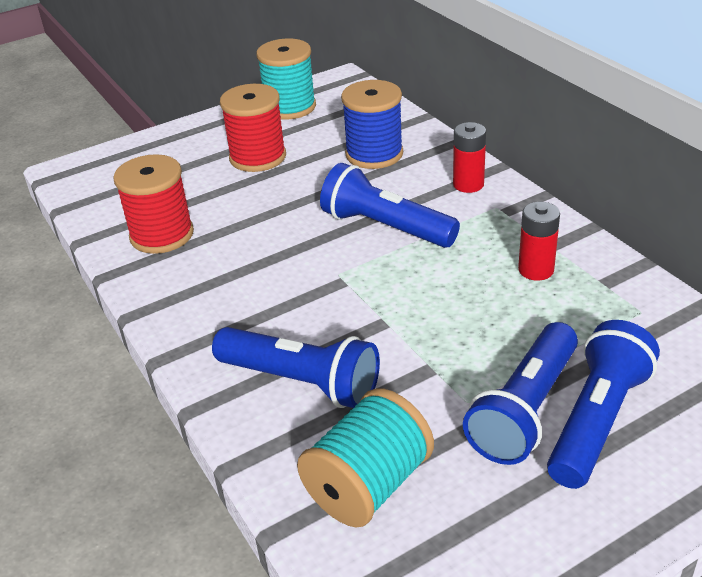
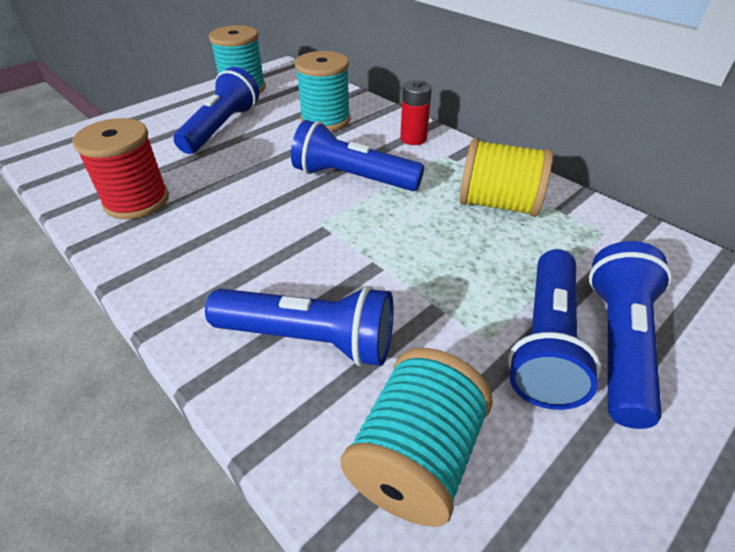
camera: 15 degrees left, 5 degrees up
red spool [220,84,286,172] -> blue flashlight [174,67,259,154]
blue spool [341,80,403,169] -> turquoise spool [295,51,350,131]
red battery [518,202,560,281] -> yellow spool [459,138,553,217]

